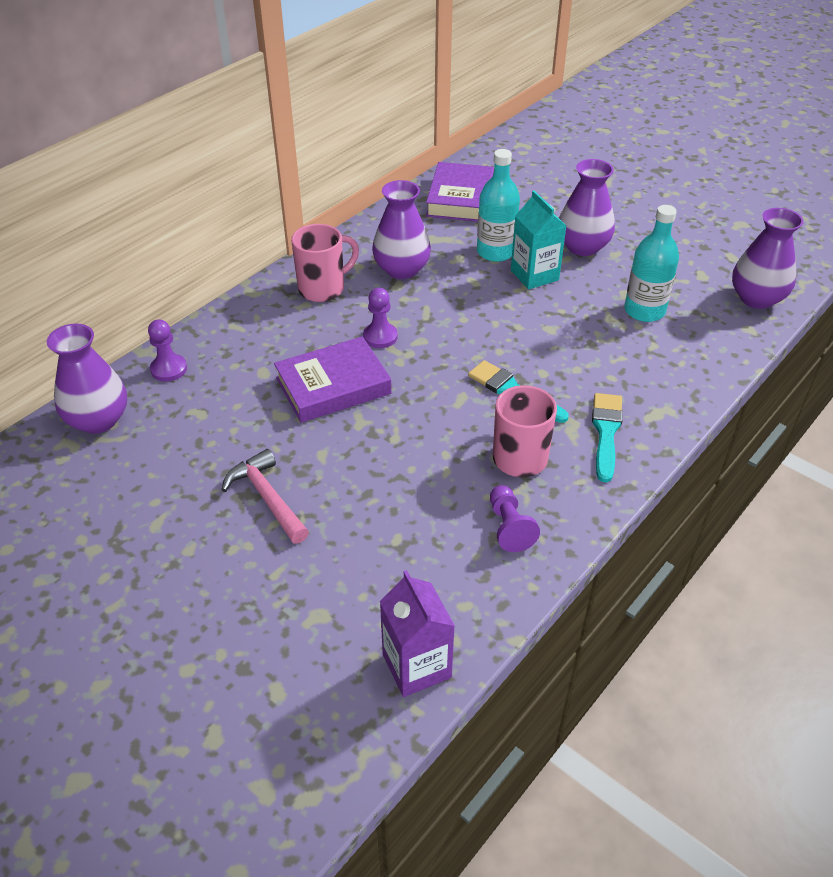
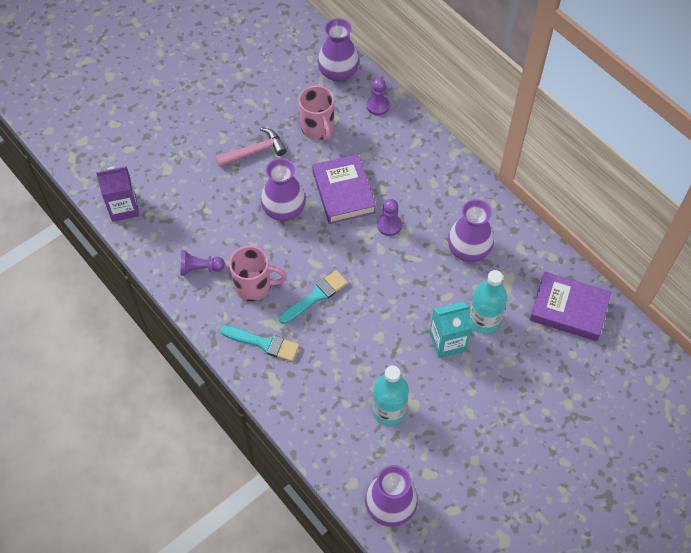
camera: 100 degrees right, 15 degrees up
pink mug [291,224,359,302] -> pink mug moved to [298,85,334,141]
purple vase [559,159,615,256] -> purple vase moved to [261,158,306,221]

